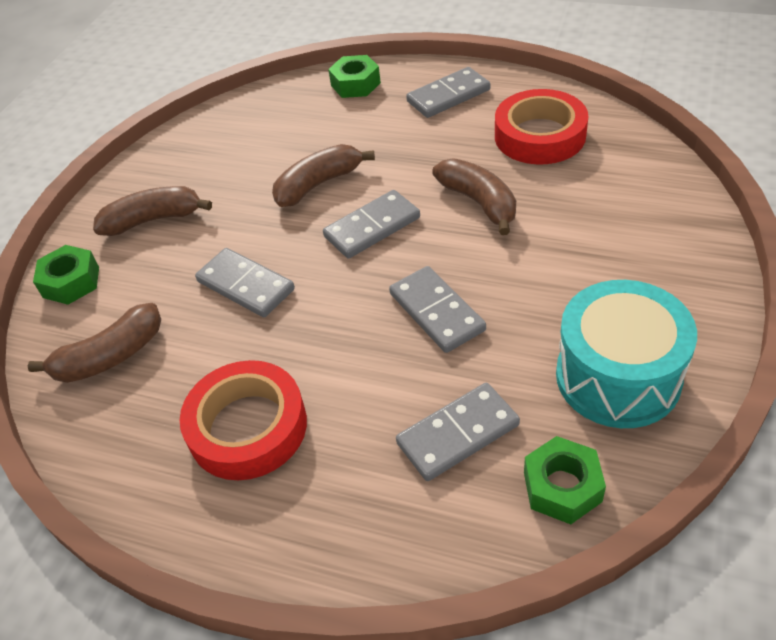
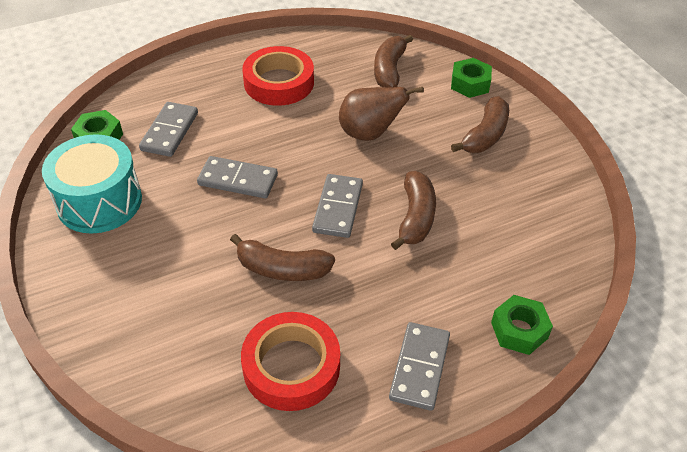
camera: 130 degrees right, 0 degrees up
grey domino [195,248,295,317] -> brown pear [339,87,424,141]

